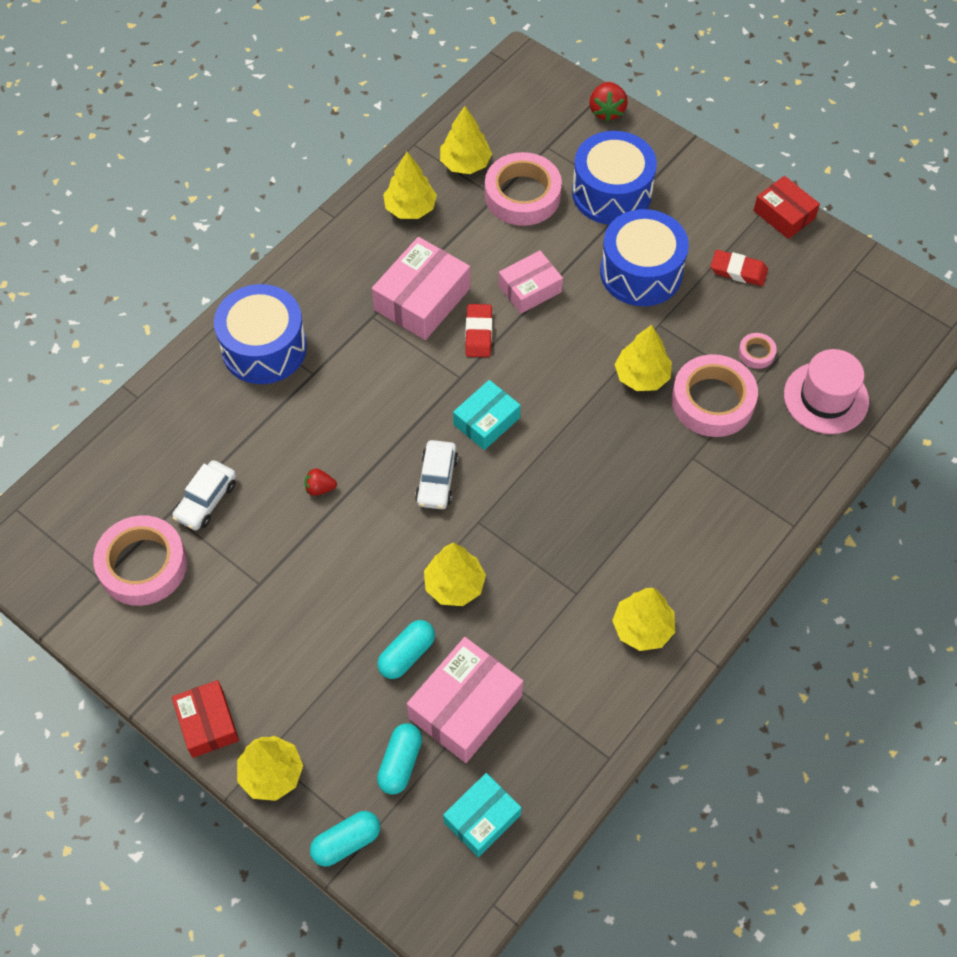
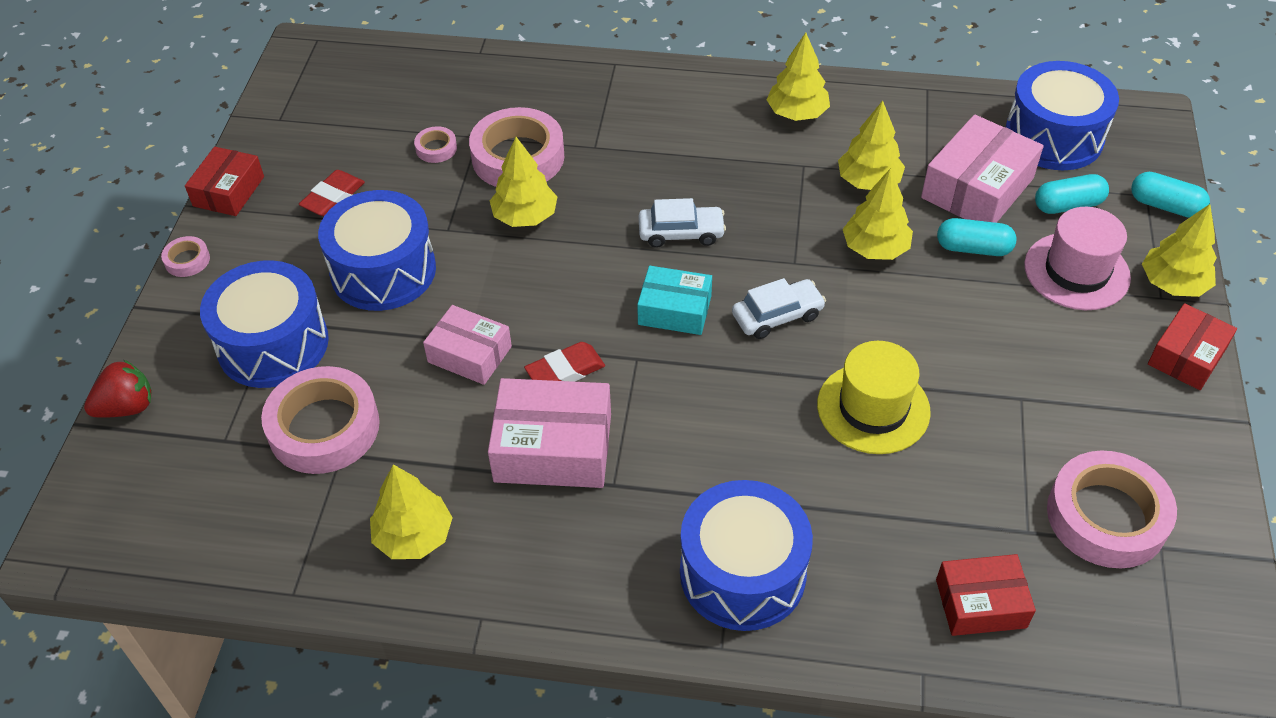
camera: 120 degrees left, 10 degrees down
white car [172,460,236,530] -> white car moved to [638,198,726,248]
red strawberry [304,468,337,496] -> yellow hat [817,341,931,454]
pink box [407,637,523,763] -> pink box turned 60 degrees counterclockwise [921,114,1044,223]
yellow tree [440,106,492,174] -> yellow tree moved to [838,101,905,190]
turquoise box [443,773,522,857] -> blue drum [1006,61,1119,170]
red eraser [711,250,768,286] -> red eraser turned 45 degrees clockwise [299,170,365,216]
pink hat [784,349,869,434] -> pink hat moved to [1024,207,1131,310]
none -> pink tape [161,236,210,277]
none -> red box [936,554,1036,636]

